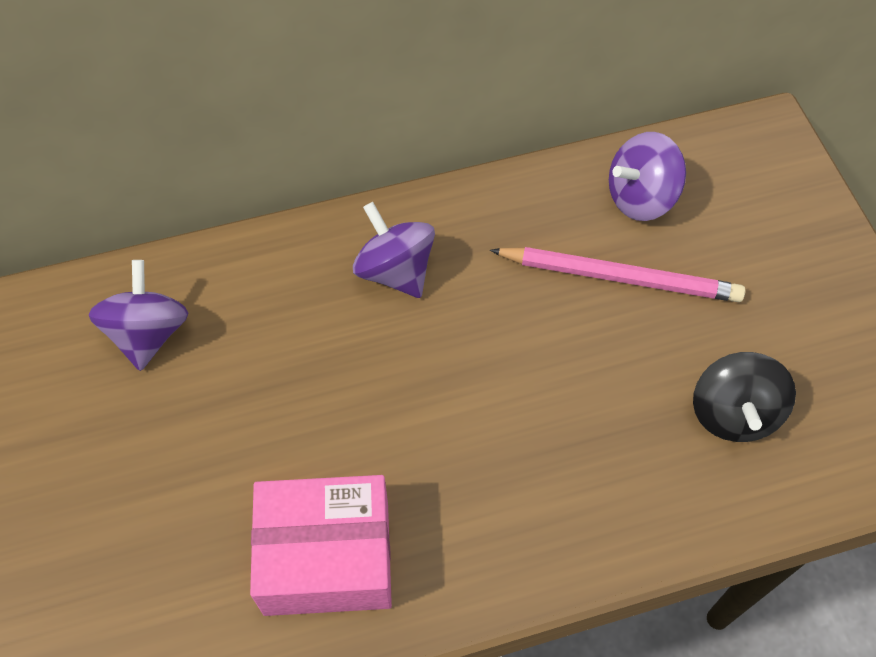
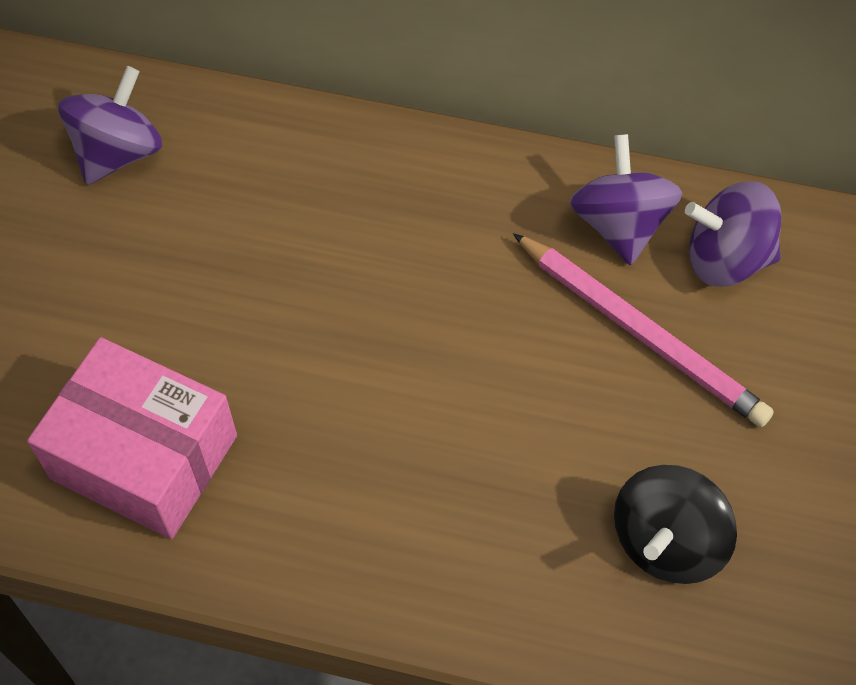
camera: 30 degrees right, 0 degrees up
purple spinning top [353,202,435,298] -> purple spinning top moved to [570,134,682,265]

